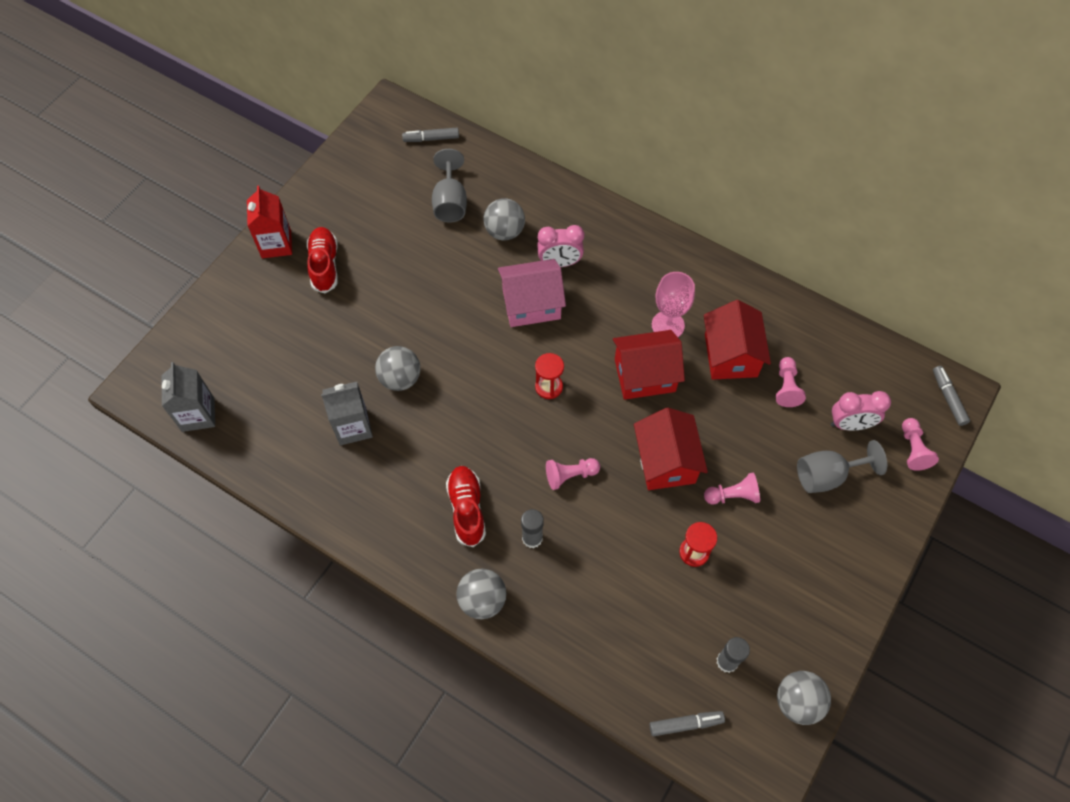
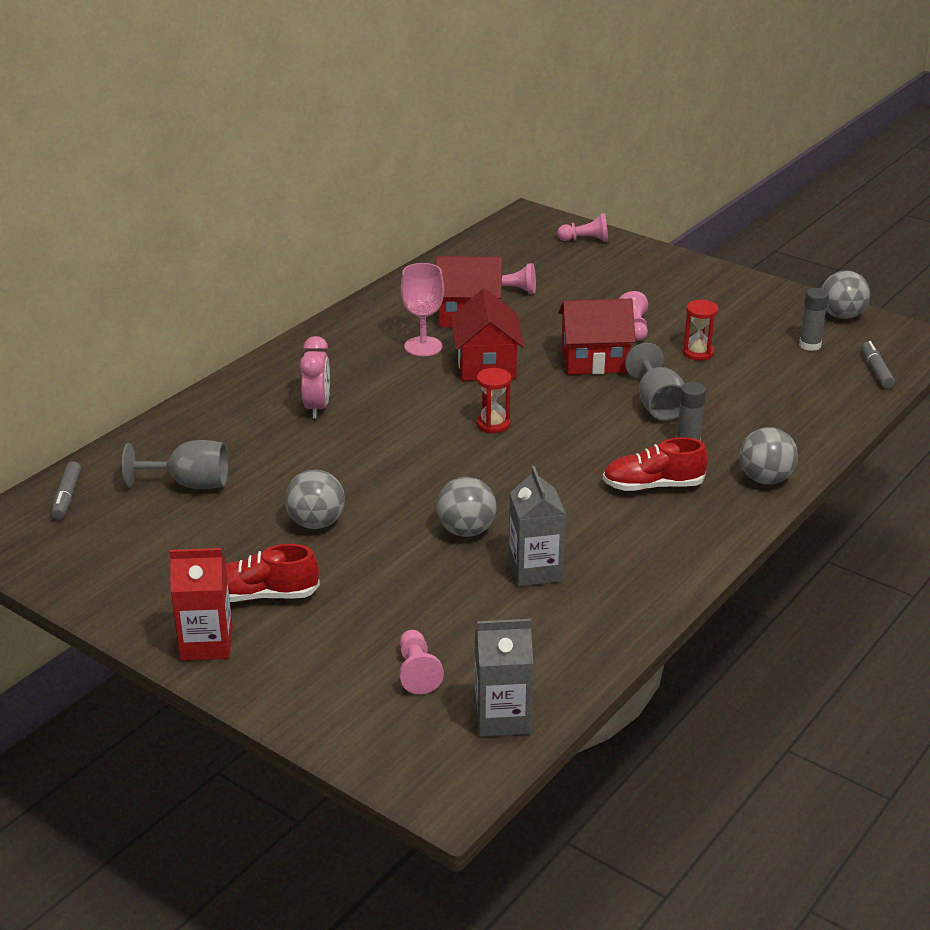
camera: 85 degrees left, 30 degrees down
grey ball [483,198,525,241] -> grey ball moved to [285,469,345,529]
pink house [498,259,566,327] -> none
pink pawn [546,458,600,490] -> pink pawn moved to [399,630,444,694]
grey goblet [797,440,887,493] -> grey goblet moved to [625,343,684,421]
pink clock [831,391,891,431] -> none
grey marker [933,366,970,426] -> none

